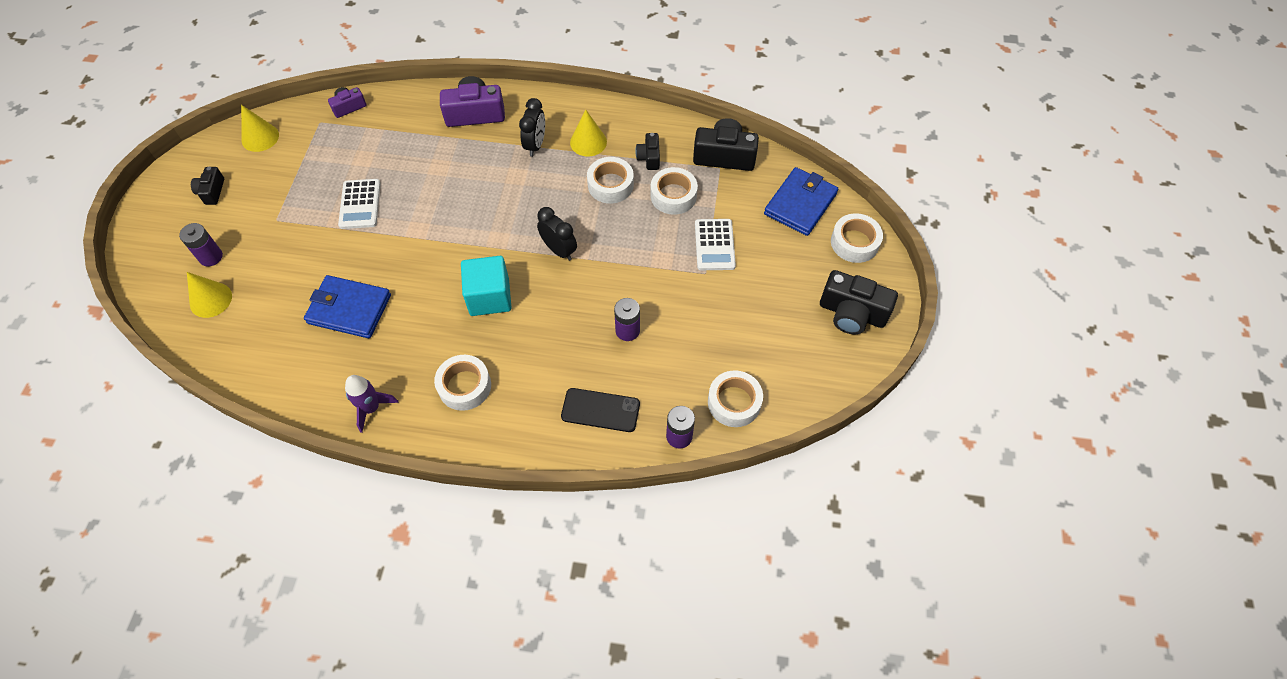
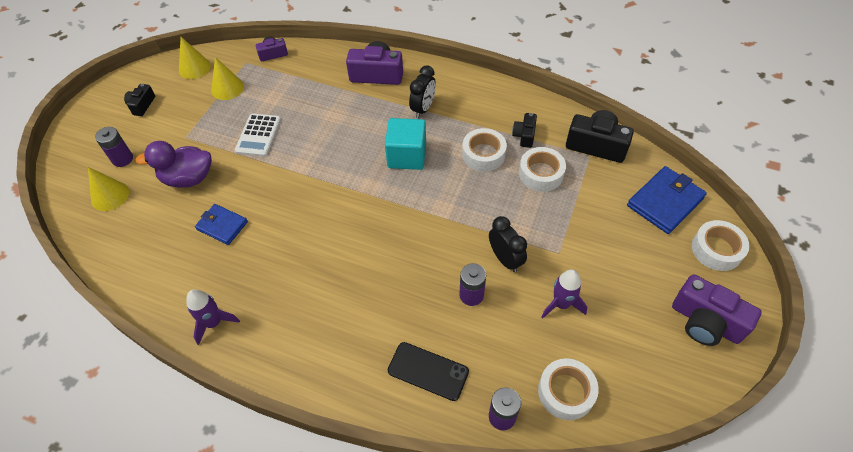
camera: 15 degrees right, 5 degrees down
blue wallet [304,275,391,338] -> blue wallet [195,204,248,245], size x0.64
white tape [434,355,491,411] -> none
turquoise cube [461,256,512,316] -> turquoise cube moved to [385,118,426,170]
black clock [537,207,577,261] -> black clock moved to [489,216,527,272]
yellow cone [570,110,607,156] -> yellow cone moved to [211,57,244,100]
white calculator [695,219,736,270] -> none
black camera [820,270,898,334] -> purple camera [672,274,762,346]
none -> purple duck [136,141,212,188]
none -> purple rocket [541,269,587,318]

